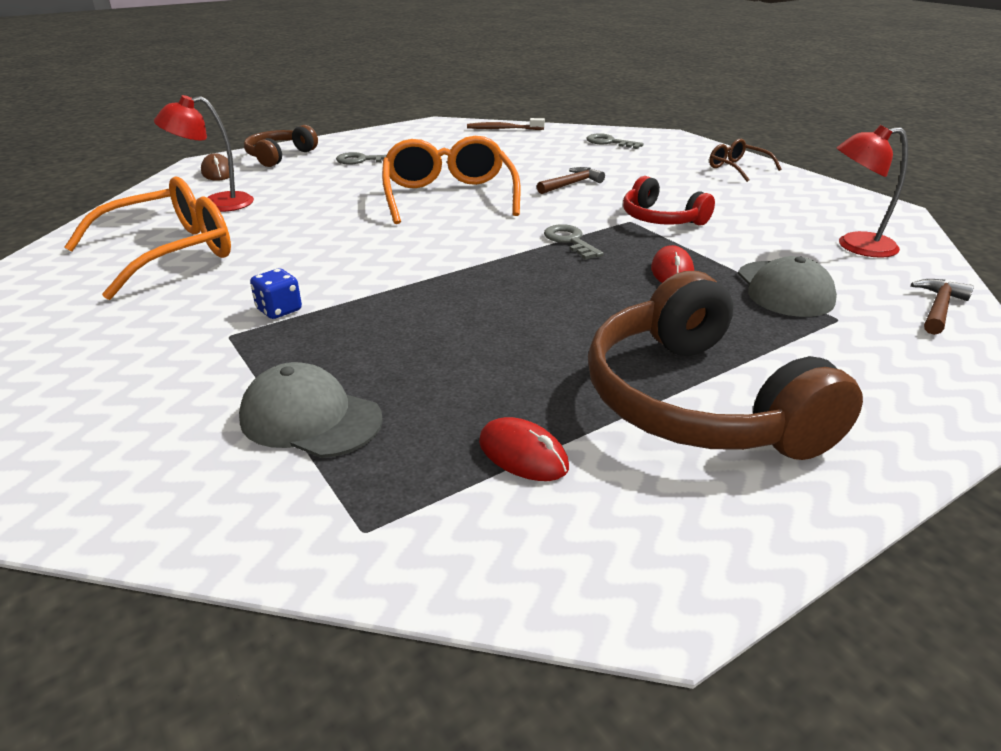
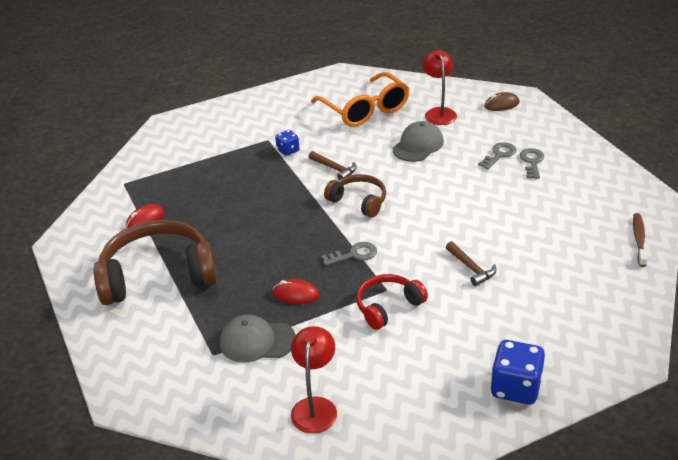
camera: 100 degrees right, 5 degrees up
grey cap [239,362,383,458] -> grey cap moved to [392,121,444,162]
brown headphones [244,125,318,167] -> brown headphones moved to [324,174,386,218]
orange glasses [382,136,520,224] -> none
grey key [586,133,644,149] -> grey key moved to [478,142,516,170]
brown glasses [709,139,781,182] -> blue dice [490,340,545,405]
brown hammer [911,279,974,335] -> brown hammer moved to [309,151,357,180]

